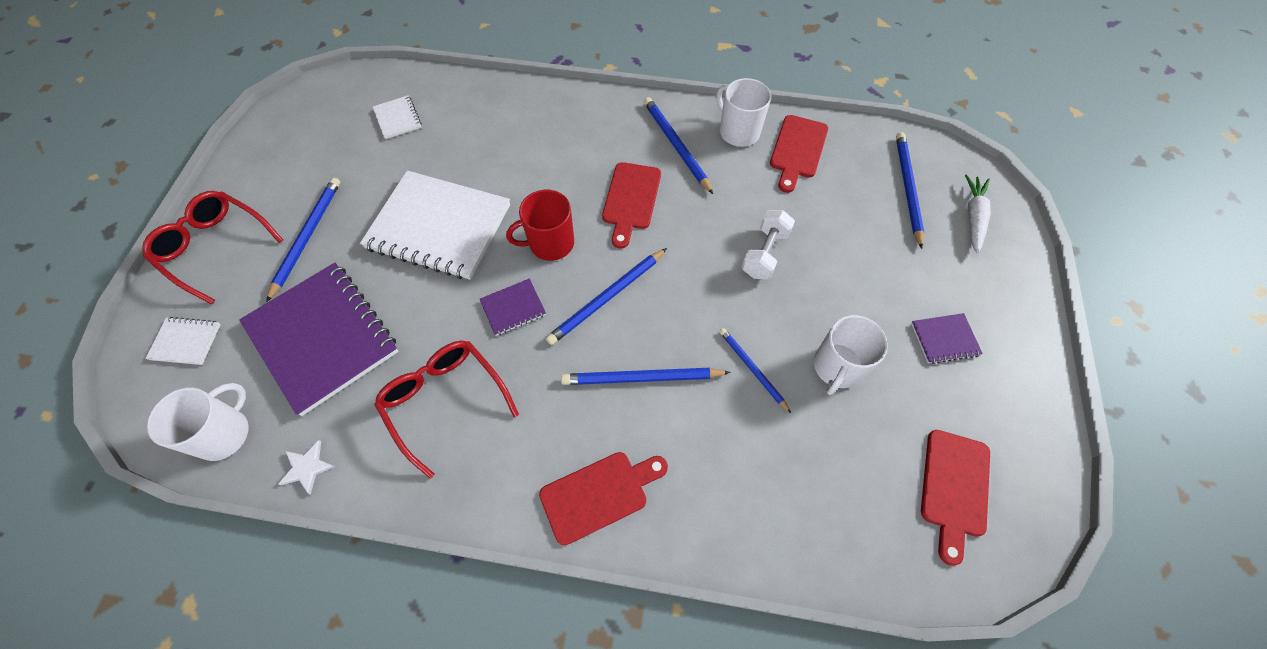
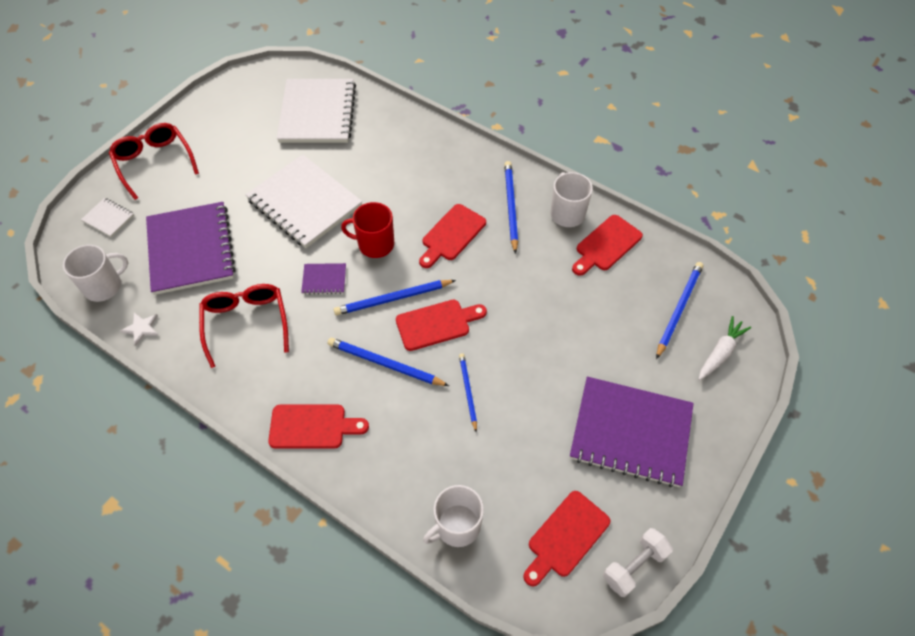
camera: 25 degrees right, 5 degrees down
blue pencil [266,178,340,302] -> none
white notebook [373,95,422,139] -> white notebook [277,79,356,143], size x2.31
white dumbbell [742,210,795,280] -> white dumbbell moved to [603,528,673,597]
white mug [814,315,888,395] -> white mug moved to [423,485,484,547]
purple notebook [911,313,983,364] -> purple notebook [570,377,694,487], size x2.31
none -> red cutting board [396,300,487,351]

